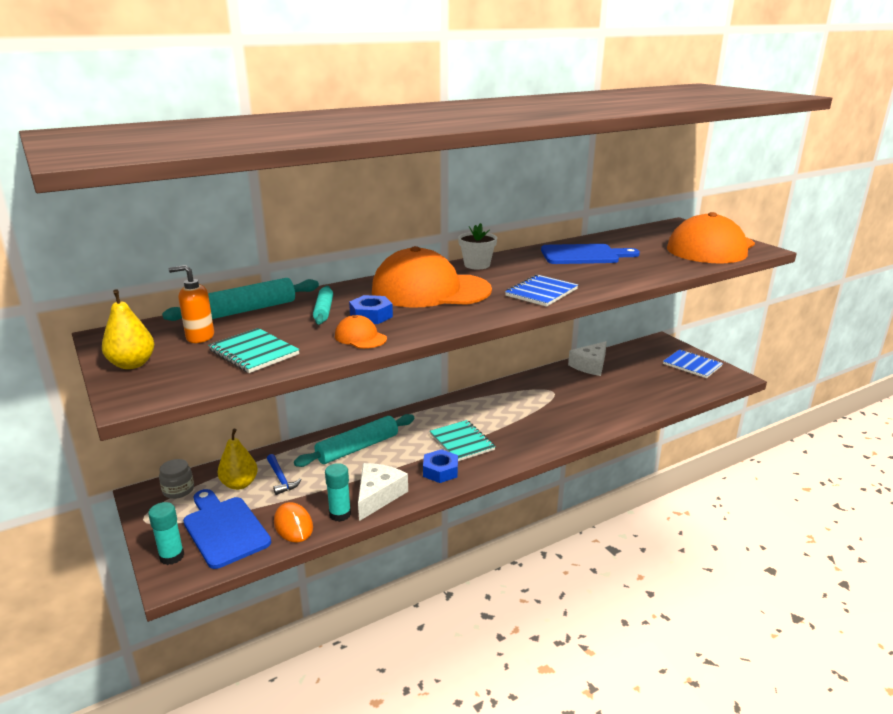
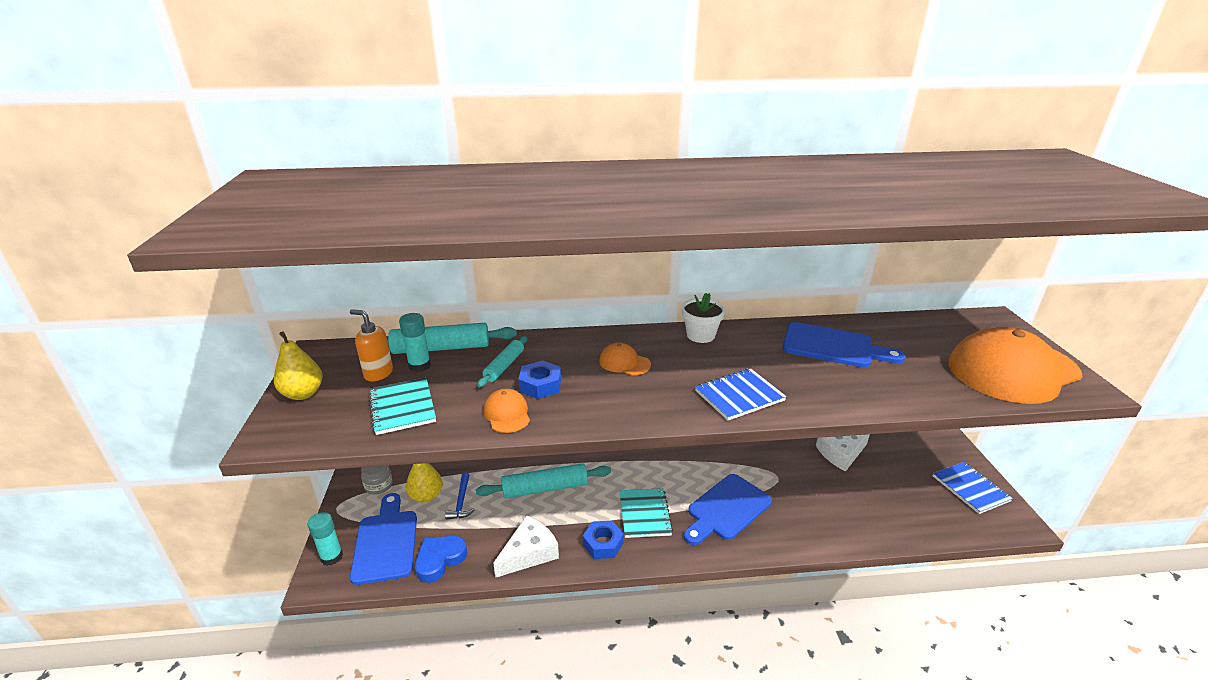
camera: 25 degrees right, 5 degrees up
orange mouse [274,502,313,542] -> blue heart [415,536,467,583]
turquoise glue stick [325,463,351,522] -> turquoise glue stick moved to [399,313,431,372]
orange cap [372,246,492,308] -> orange cap [599,342,651,376], size x0.41
none -> blue cutting board [684,474,772,545]

